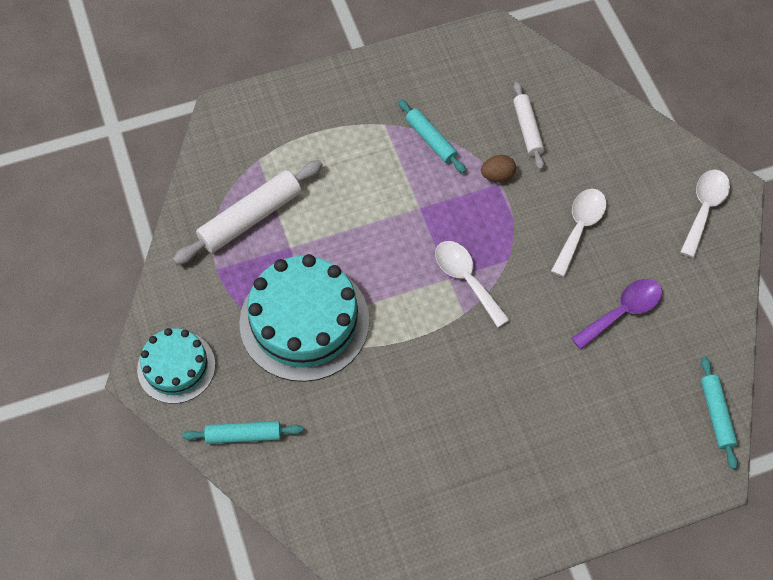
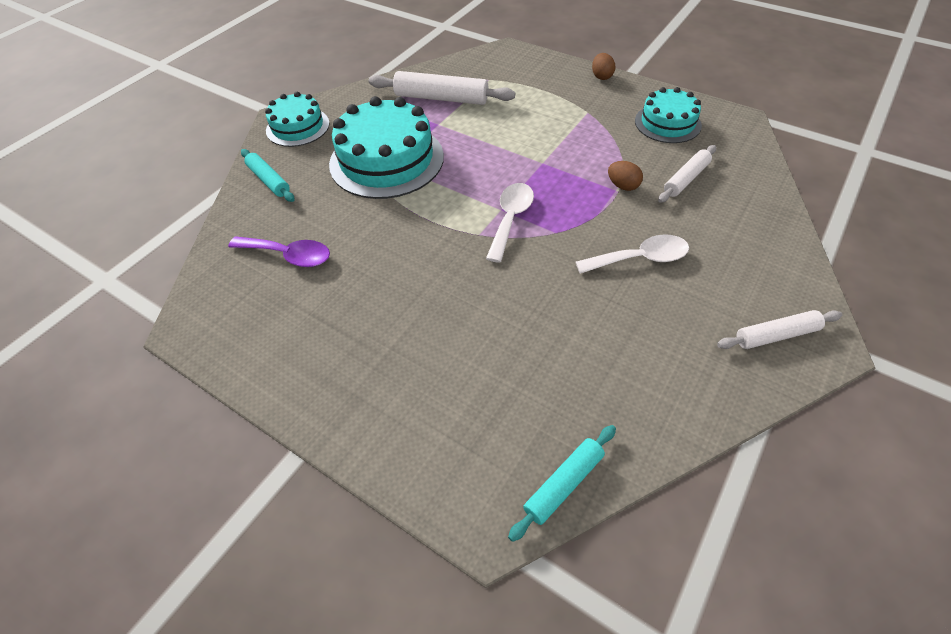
camera: 55 degrees right, 10 degrees down
turquoise rolling pin [398,99,466,173] -> none
purple spoon [571,279,662,349] -> purple spoon moved to [228,236,330,267]
white spoon [680,170,730,258] -> white rolling pin [717,310,842,349]
none -> brown egg [592,53,615,80]
none -> turquoise cake [635,87,702,143]

